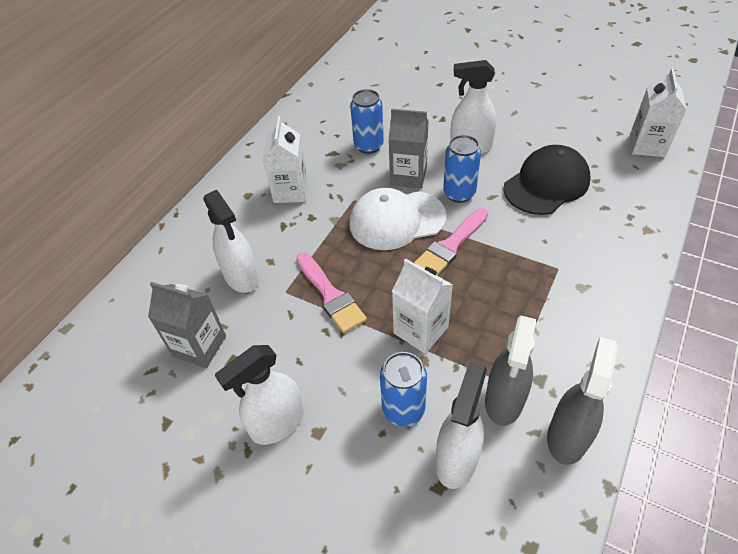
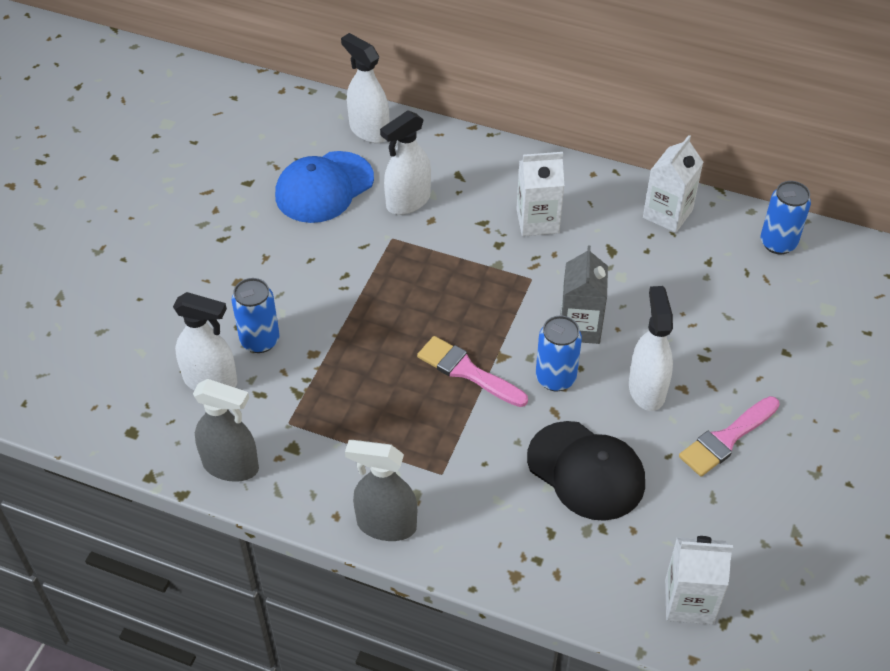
camera: 80 degrees right, 0 degrees up
grey carton [148,282,226,368] -> blue cap [275,151,374,223]
white spray bottle [215,345,304,445] -> white spray bottle moved to [341,33,389,143]
pink brush [297,253,367,333] -> pink brush moved to [679,396,780,477]
white cap [349,188,447,250] -> none
blue can [350,89,384,154] -> blue can moved to [761,181,811,254]
white carton [392,259,453,354] -> white carton moved to [643,135,703,233]
grey spray bottle [485,316,536,426] -> grey spray bottle moved to [345,440,417,541]

